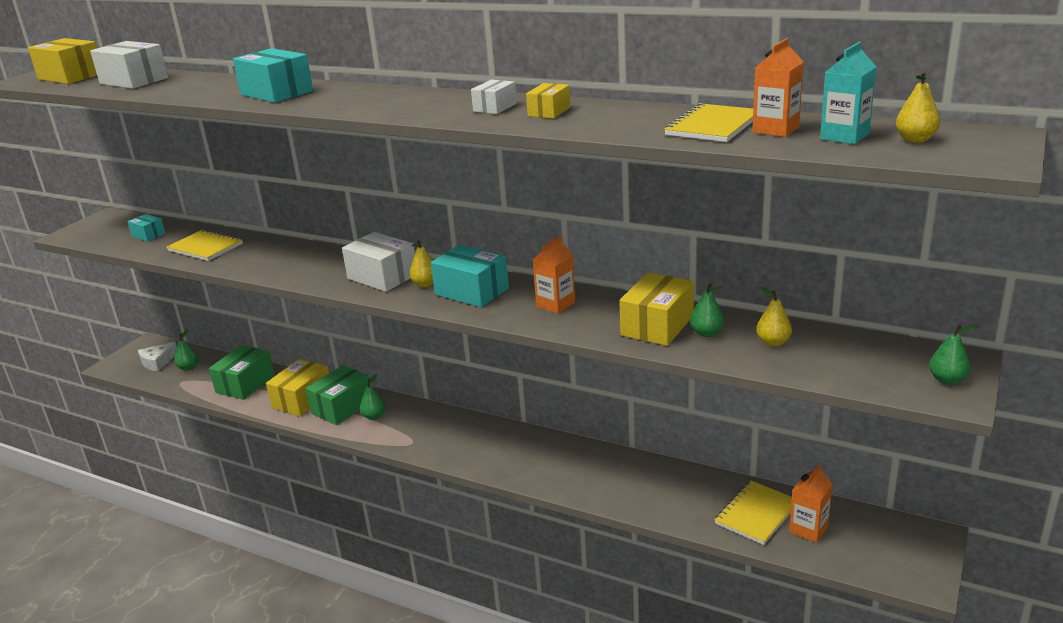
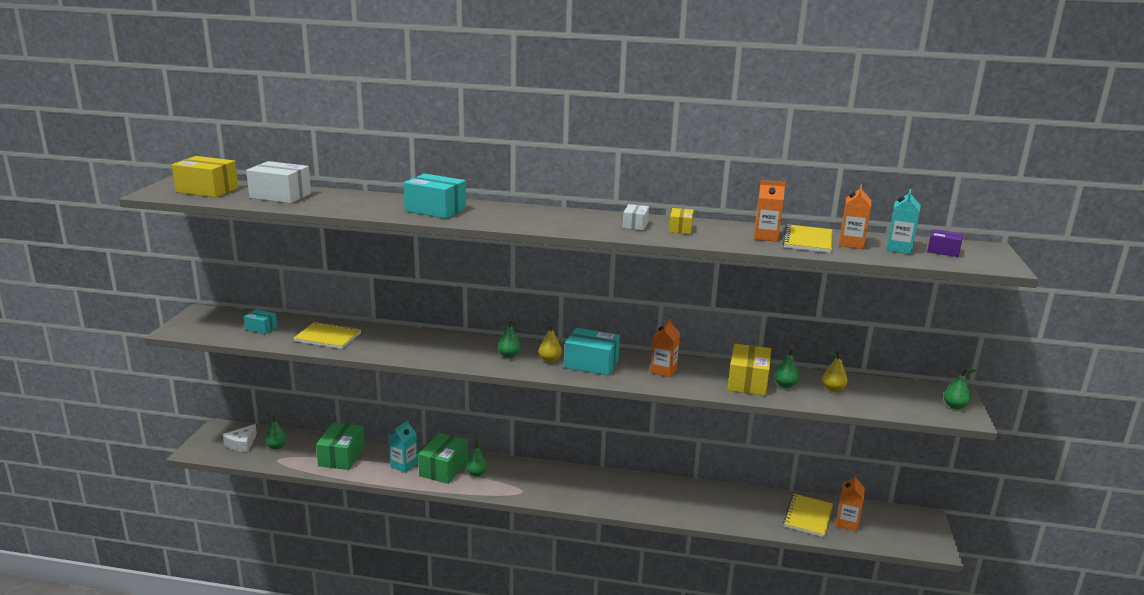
camera: 20 degrees left, 5 degrees down
yellow box [266,359,329,417] -> turquoise carton [389,420,418,473]
white box [342,232,415,292] -> green pear [498,321,521,358]
yellow pear [896,71,940,143] -> purple box [927,229,963,257]
none -> orange carton [754,180,785,242]

